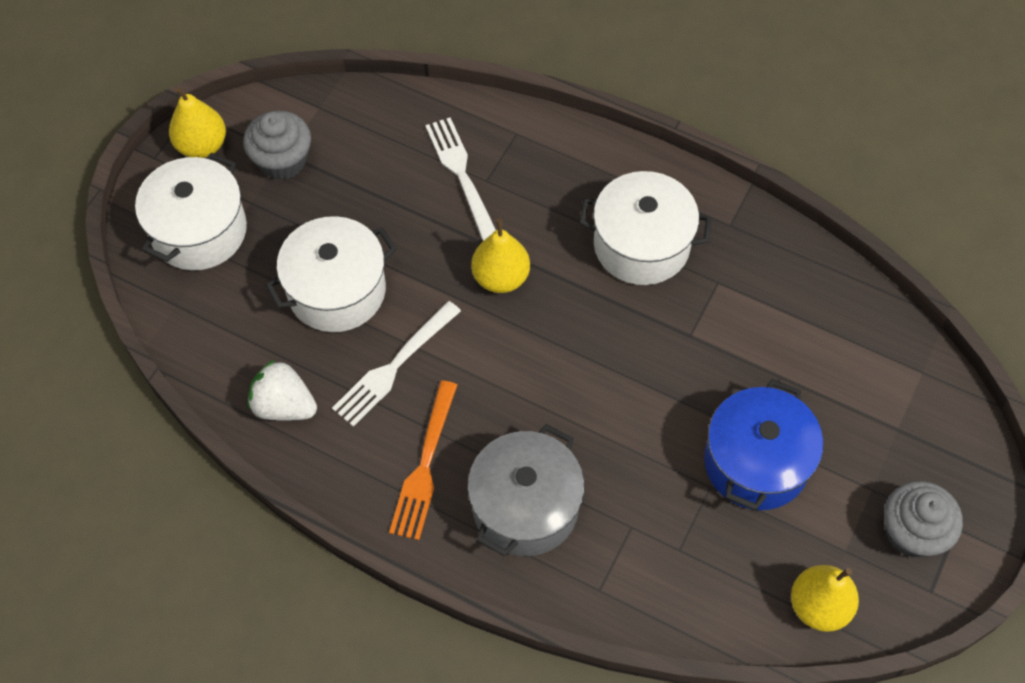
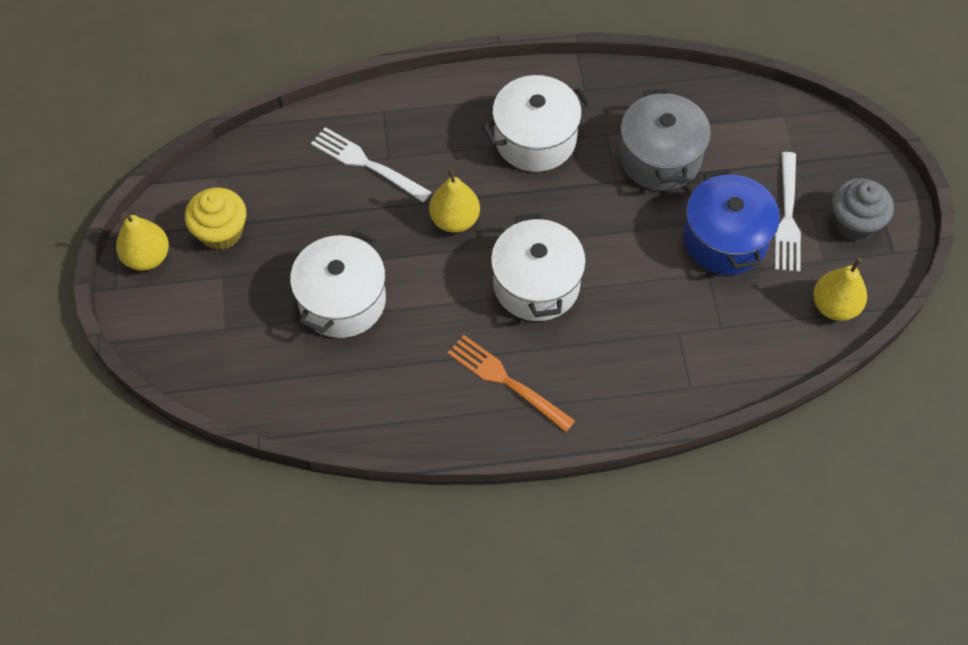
camera: 35 degrees left, 0 degrees up
white pot [135,153,247,270] -> white pot moved to [491,213,586,321]
grey cupcake [243,111,311,180] -> yellow cupcake [185,187,246,250]
white strawberry [248,360,317,421] -> none
white fork [332,301,461,427] -> white fork moved to [775,152,801,272]
orange fork [389,380,457,540] -> orange fork turned 150 degrees clockwise [448,335,575,432]
grey pot [467,424,584,556] -> grey pot moved to [619,89,711,191]

